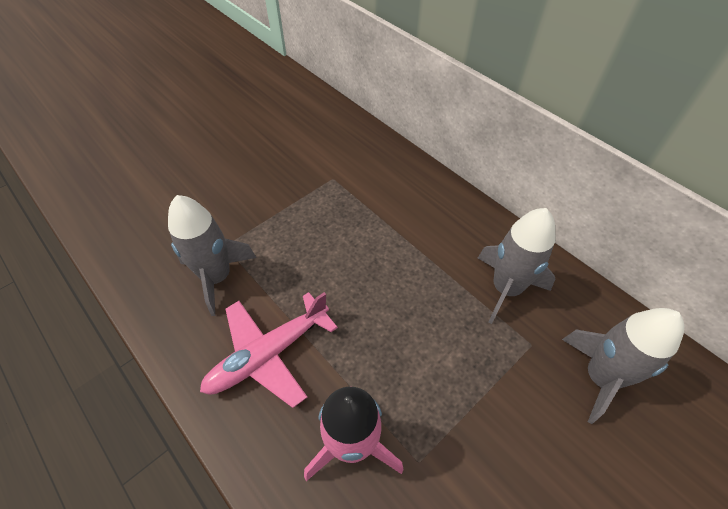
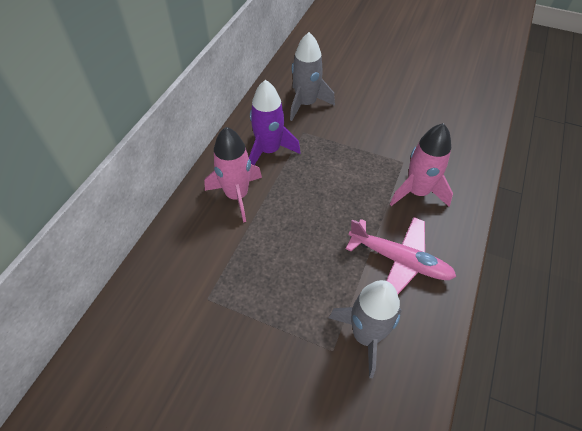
camera: 115 degrees left, 0 degrees up
grey rocket [478,208,555,324] -> purple rocket [249,80,300,165]
none -> pink rocket [204,127,262,222]

